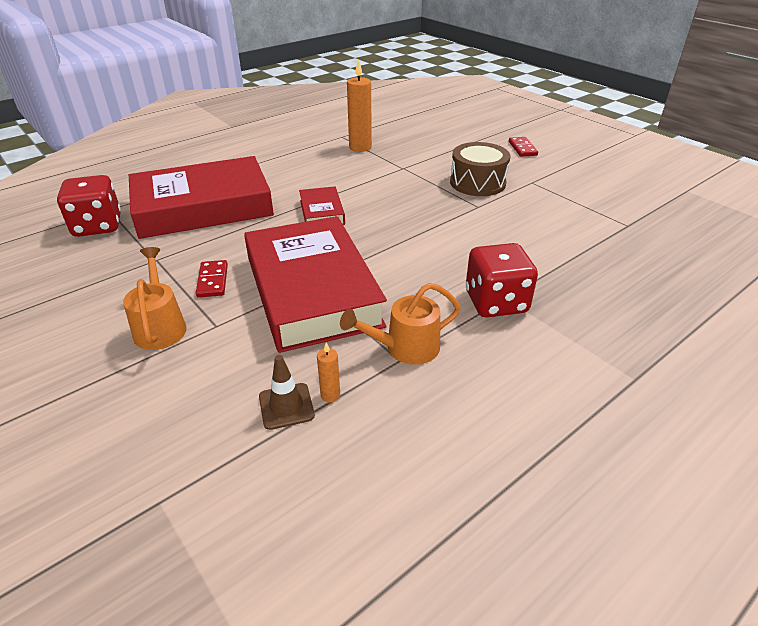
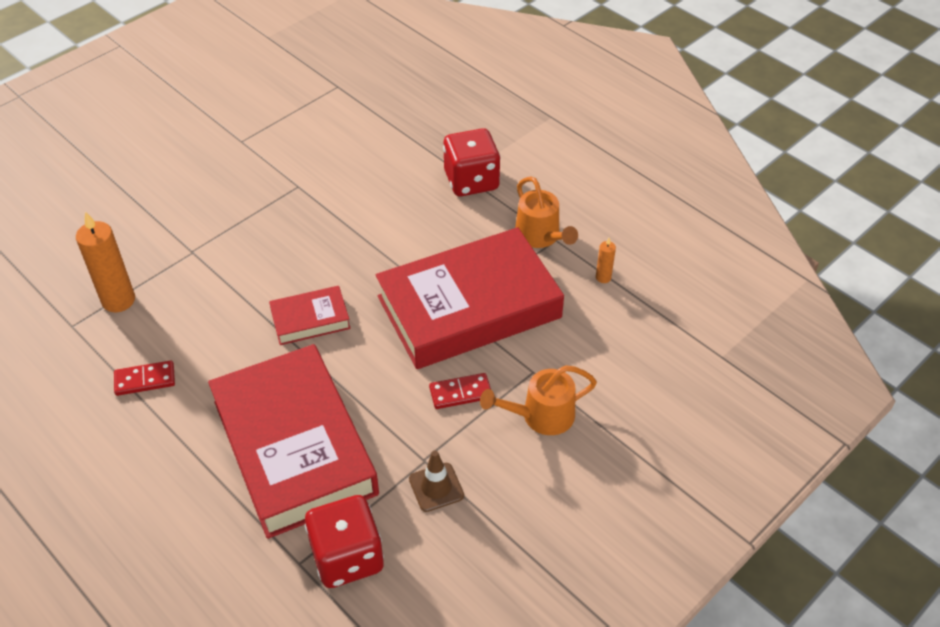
camera: 95 degrees left, 10 degrees up
brown traffic cone [259,355,315,430] -> brown traffic cone moved to [409,451,464,512]
brown drum [450,142,510,196] -> none
red domino [509,137,538,157] -> red domino moved to [114,360,175,396]

